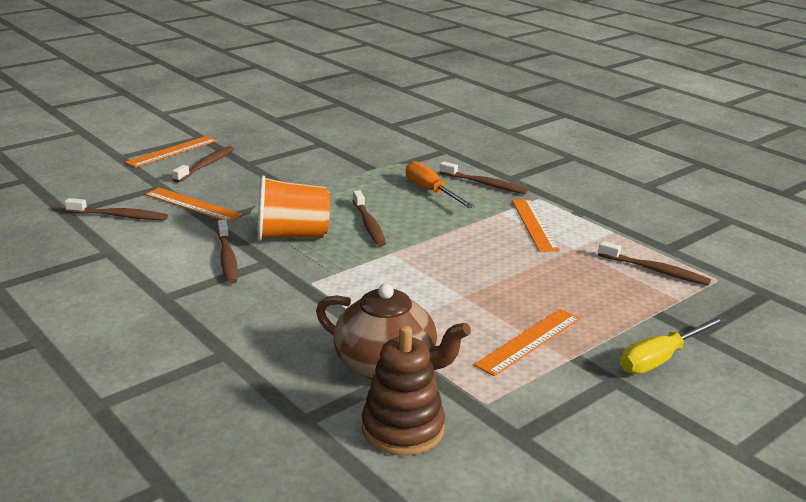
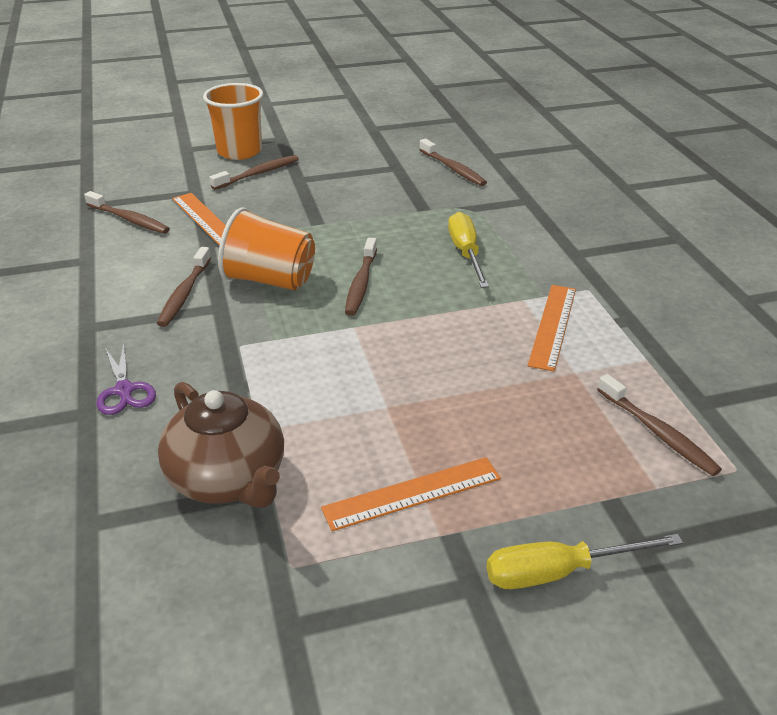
camera: 25 degrees right, 10 degrees up
orange ruler [125,136,217,168] -> orange cup [203,83,263,160]
brown stacking toy [362,326,445,456] -> none
orange screwdriver [406,161,474,208] -> yellow screwdriver [448,212,489,288]
brown toothbrush [440,161,528,194] -> brown toothbrush moved to [419,139,487,186]
none -> purple scissors [96,343,156,415]

